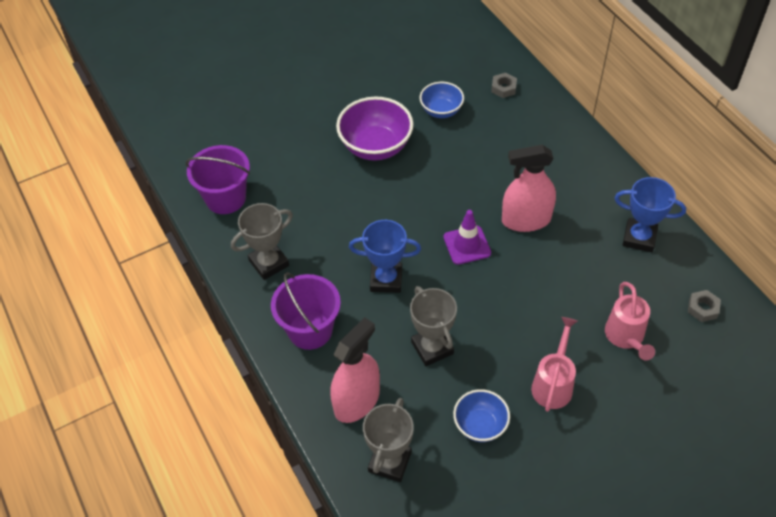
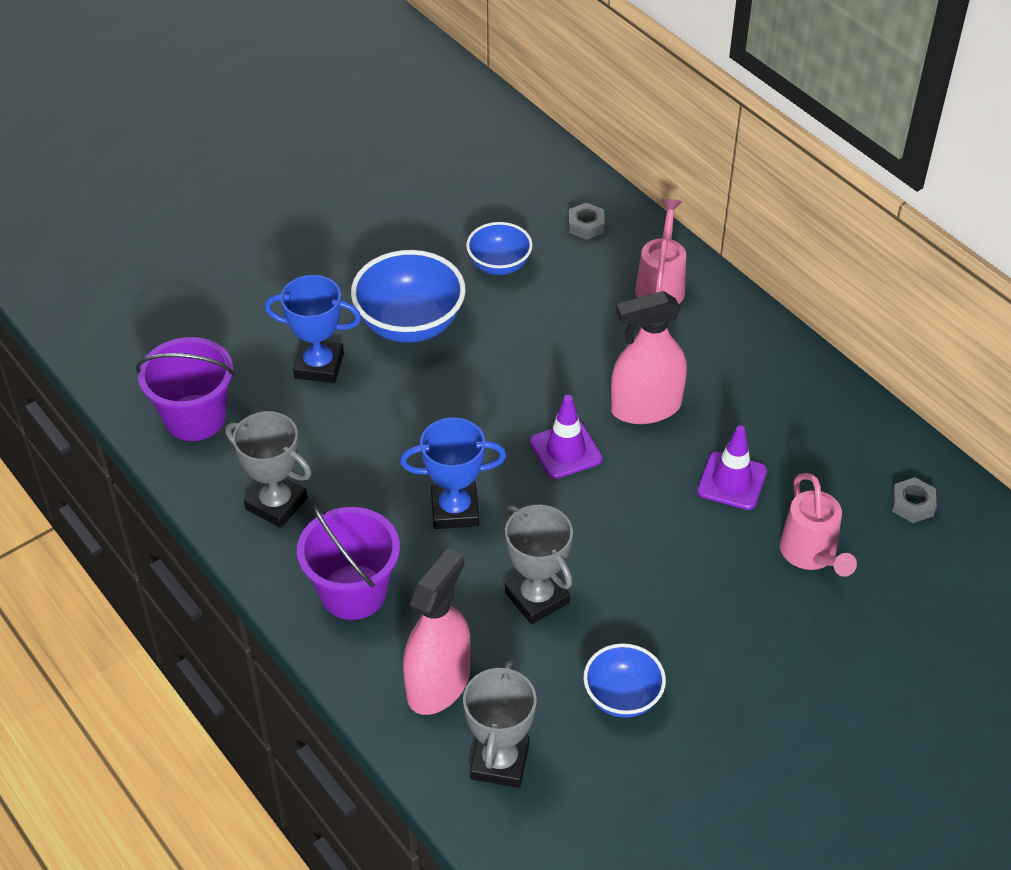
camera: 10 degrees left, 5 degrees down
grey trophy [231,203,293,280] -> grey trophy turned 75 degrees clockwise [225,411,312,528]
purple bowl [336,97,413,161] -> blue bowl [351,250,466,343]
pink watering can [531,317,577,412] -> pink watering can moved to [635,199,686,304]
blue trophy [615,177,686,252] -> blue trophy moved to [265,275,361,383]
none -> purple traffic cone [697,426,767,510]

